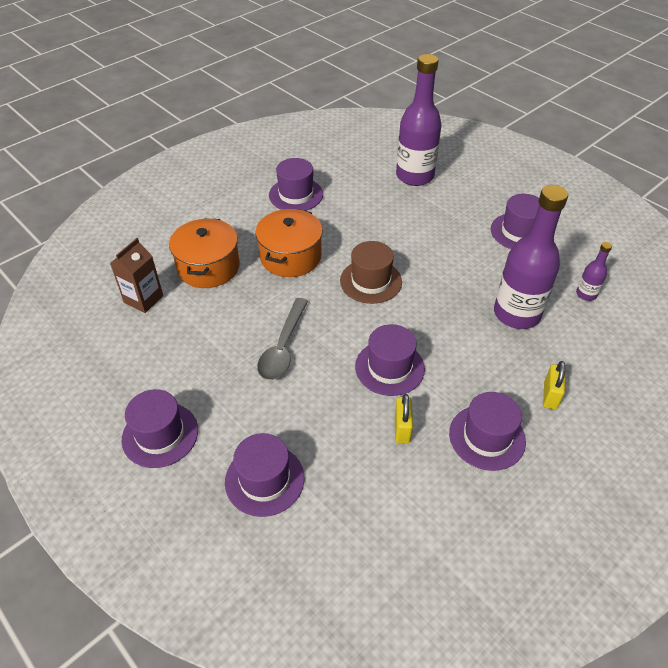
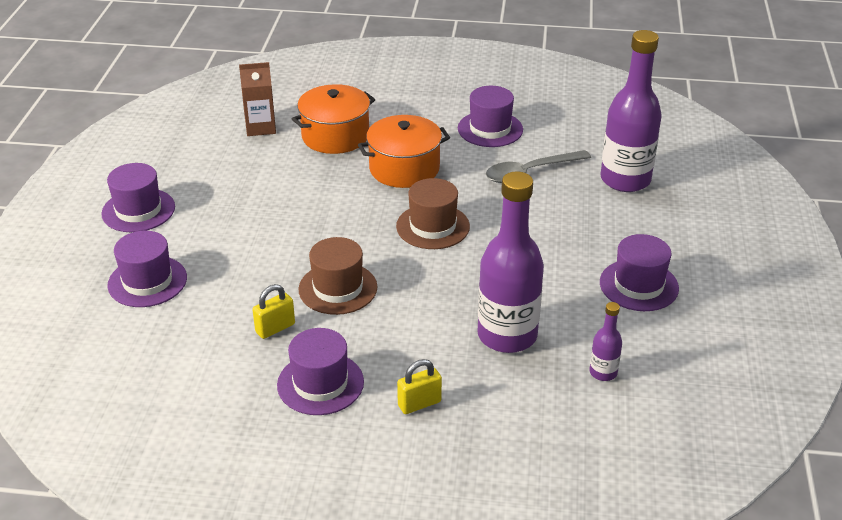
camera: 50 degrees right, 10 degrees down
grey spoon [257,298,308,380] -> grey spoon moved to [486,150,591,183]
purple hat [355,324,425,396] -> brown hat [298,237,377,315]

